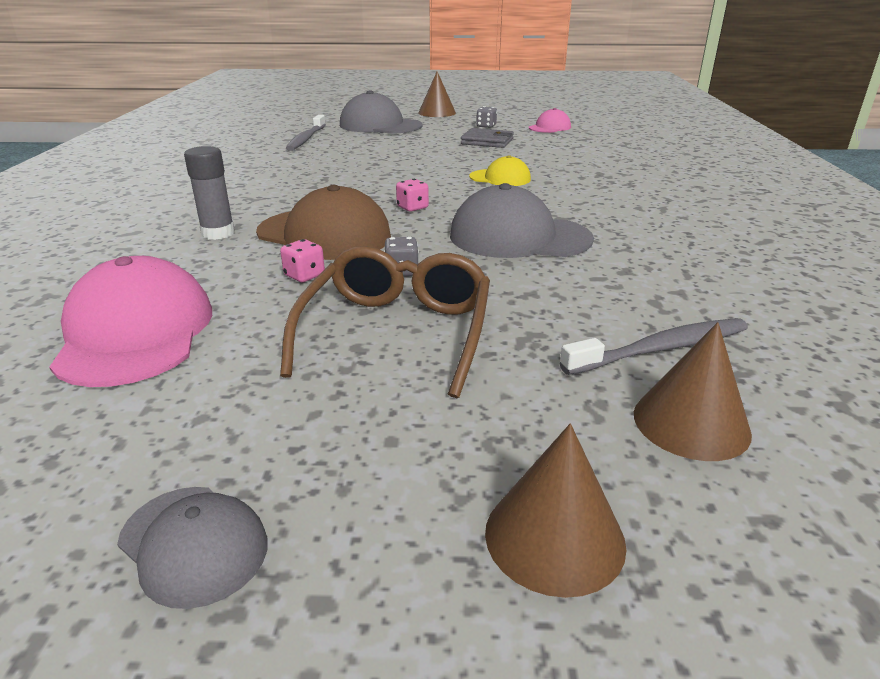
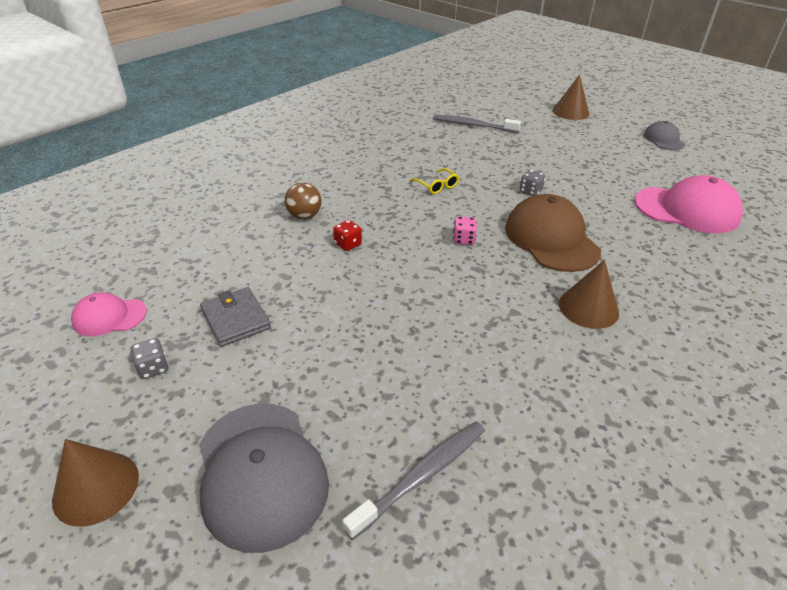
camera: 140 degrees left, 10 degrees up
pink cap [49,256,212,387] -> pink cap turned 105 degrees counterclockwise [635,175,743,233]
grey glue stick [184,146,235,240] -> none
pink dice [280,239,325,282] -> none
brown glasses [280,246,490,398] -> none
grey cap [450,183,594,258] -> yellow glasses [410,168,459,194]
yellow cap [469,155,531,186] -> red dice [333,220,362,251]
brown cone [634,322,752,461] -> brown cone moved to [559,260,619,329]
none -> brown ball [285,182,321,219]

